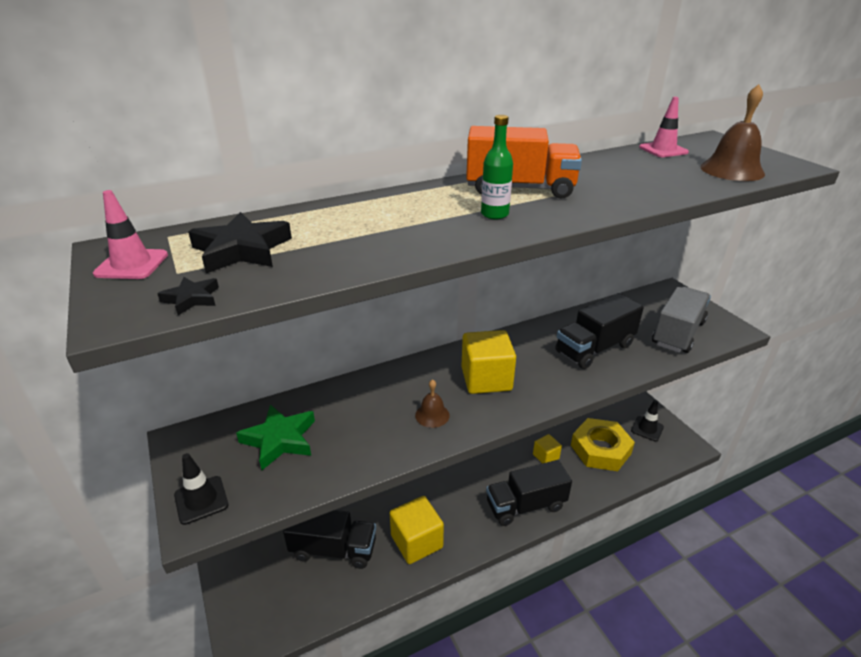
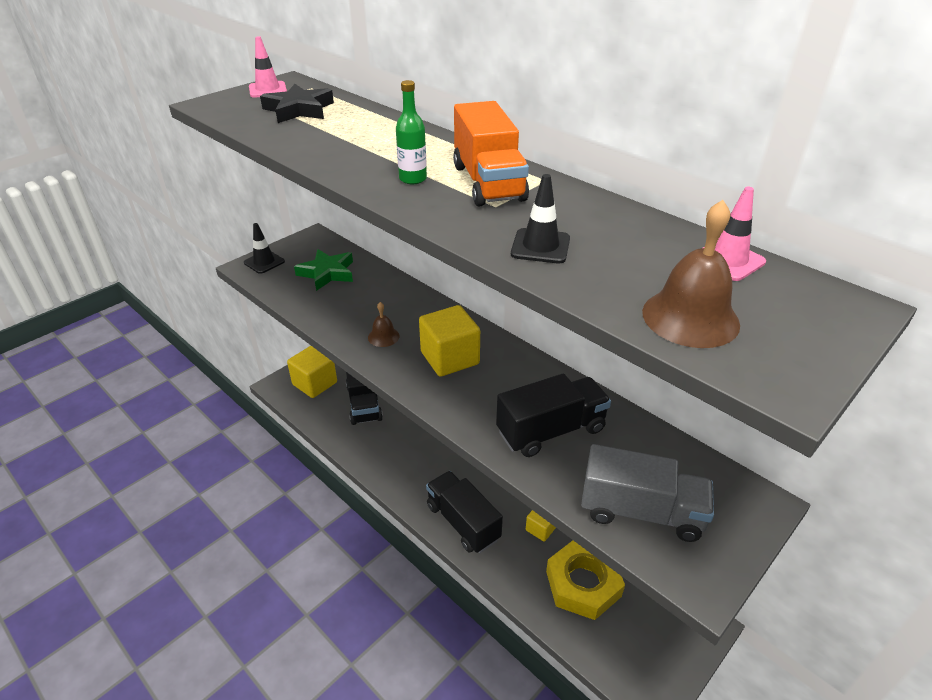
camera: 70 degrees right, 5 degrees up
black star [157,277,219,315] -> none
yellow cube [390,496,444,564] -> yellow cube moved to [287,346,337,398]
black truck [555,293,644,369] -> black truck turned 120 degrees clockwise [496,374,611,457]
black traffic cone [631,400,664,441] -> black traffic cone moved to [511,174,570,263]

